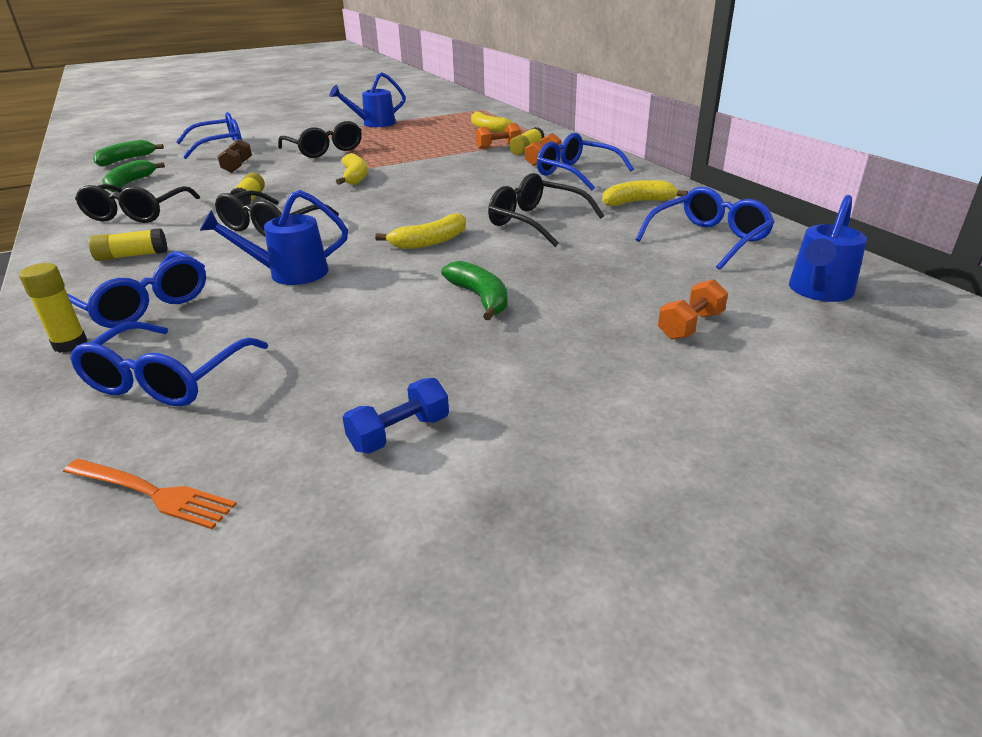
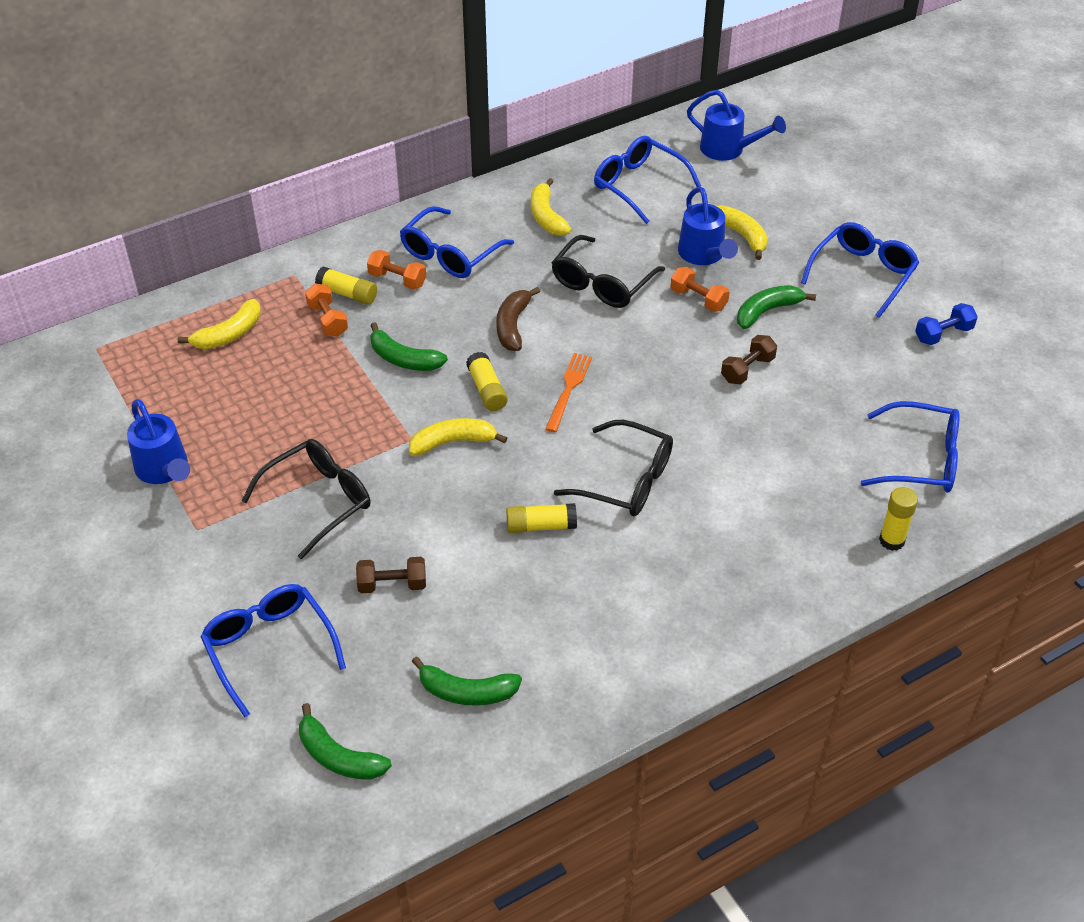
camera: 95 degrees left, 15 degrees up
orange fork [63,459,237,529] -> orange fork moved to [545,353,592,432]
blue glasses [67,251,206,328] -> blue glasses moved to [801,222,919,318]
black glasses [75,184,200,223] -> none
yellow glue stick [89,228,167,261] -> yellow glue stick moved to [466,352,508,411]
blue watering can [200,190,348,285] -> blue watering can moved to [678,187,738,265]
blue dumbbell [342,378,449,454] -> blue dumbbell turned 75 degrees counterclockwise [915,303,978,345]
yellow banana [375,213,466,249] -> yellow banana moved to [717,205,768,260]
orange dumbbell [658,279,728,340] -> orange dumbbell moved to [670,267,730,312]
none -> green banana [370,322,448,371]
none -> brown banana [496,287,540,351]
none -> brown dumbbell [721,335,777,384]

